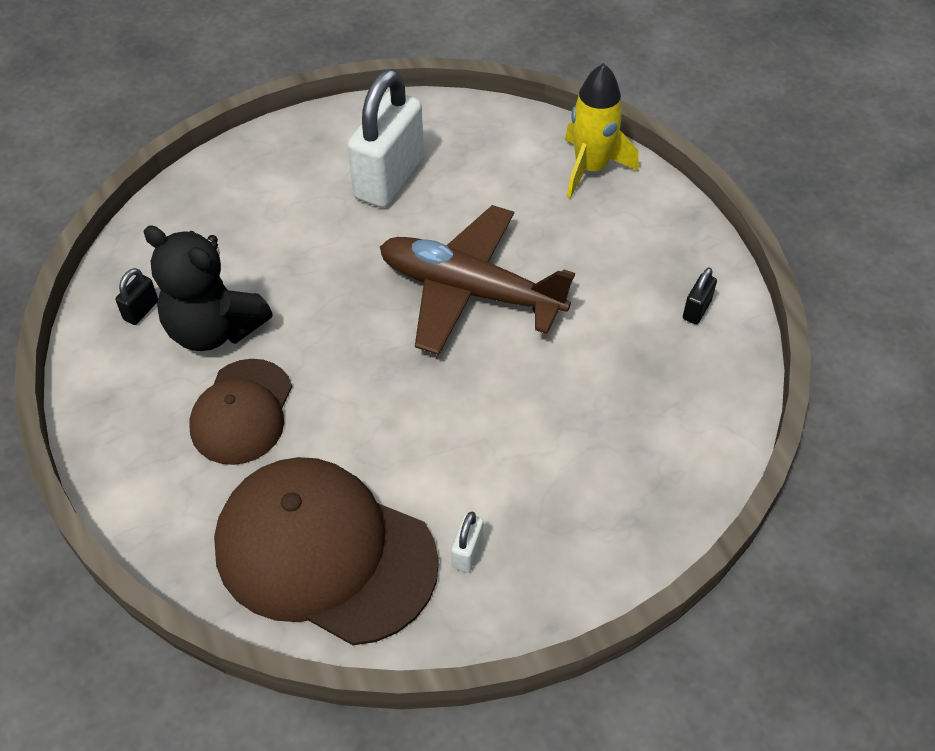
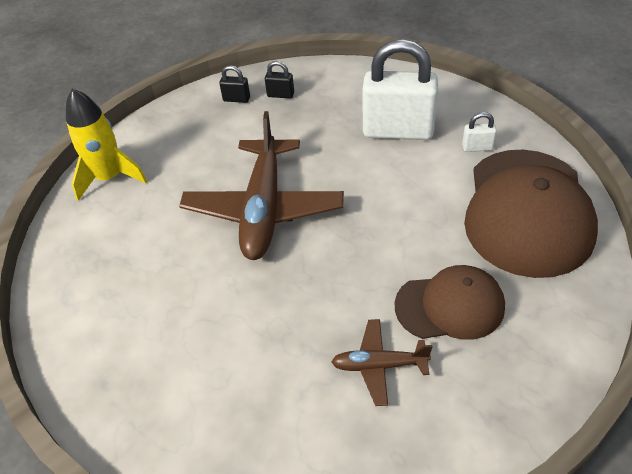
camera: 105 degrees left, 5 degrees down
black padlock [115,268,158,325] -> black padlock moved to [265,61,294,99]
black teddy bear [143,225,273,351] -> brown plane [331,319,432,406]
white padlock [348,69,424,208] -> white padlock moved to [362,39,438,140]

